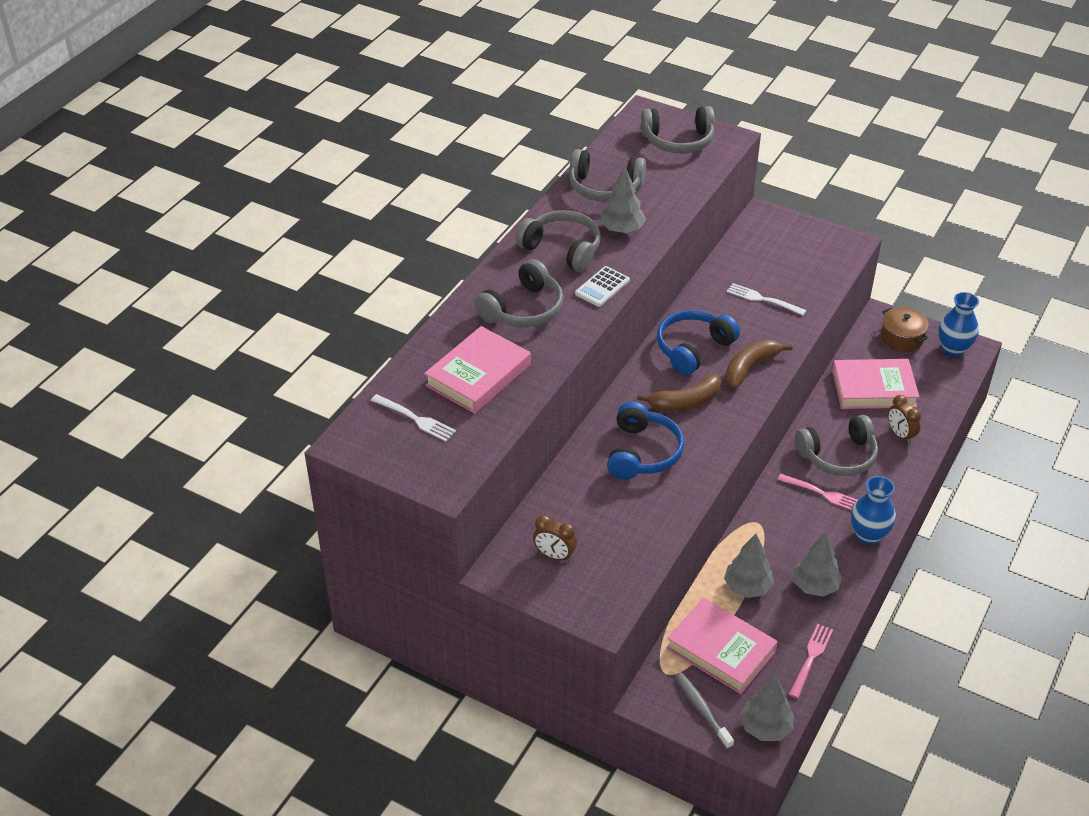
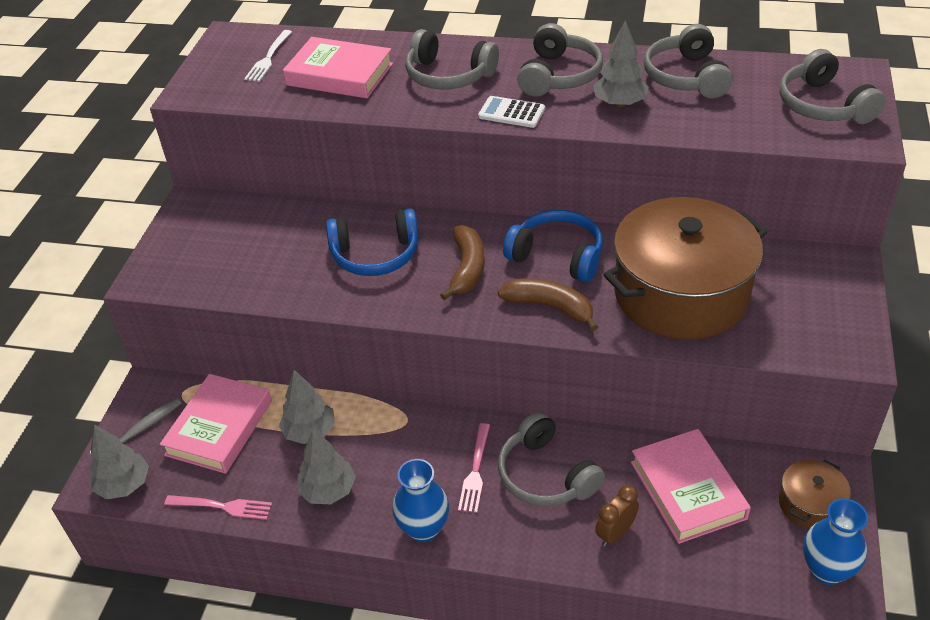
camera: 75 degrees right, 0 degrees up
brown clock [533,515,577,562] -> none
brown banana [637,374,722,412] -> brown banana turned 135 degrees counterclockwise [440,225,485,300]
white fork [727,283,806,315] -> brown pot [603,197,767,340]

